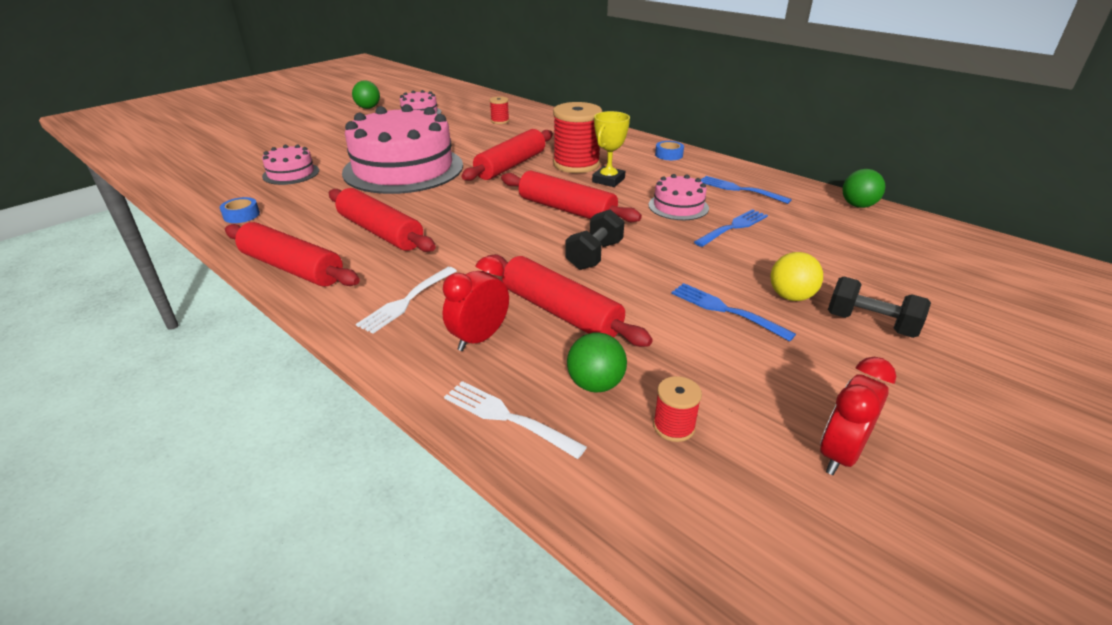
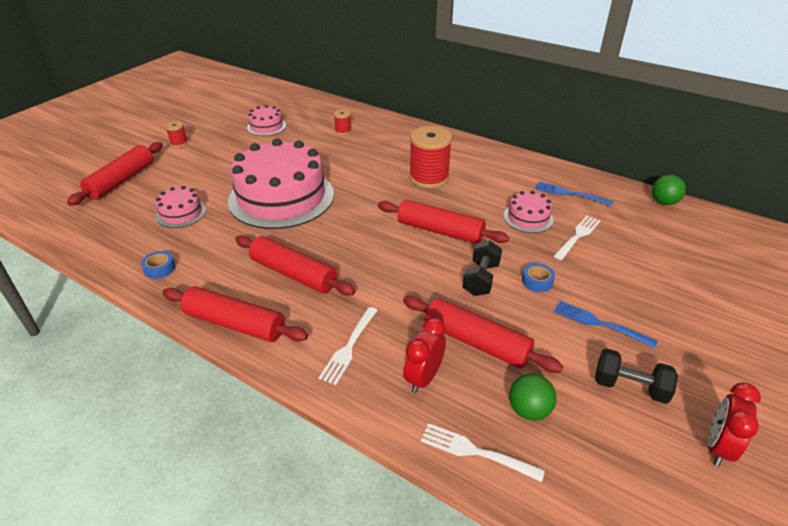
camera: 10 degrees left, 5 degrees up
green ball [352,80,380,109] -> none
red rolling pin [461,129,553,181] -> red rolling pin moved to [67,142,163,206]
yellow trophy [592,111,630,187] -> none
red spool [653,376,702,442] -> red spool moved to [165,121,188,147]
blue tape [655,141,684,160] -> blue tape moved to [522,263,555,292]
blue fork [694,209,768,247] -> white fork [554,216,600,260]
yellow ball [770,252,823,301] -> none
black dumbbell [828,277,931,338] -> black dumbbell moved to [595,348,678,404]

